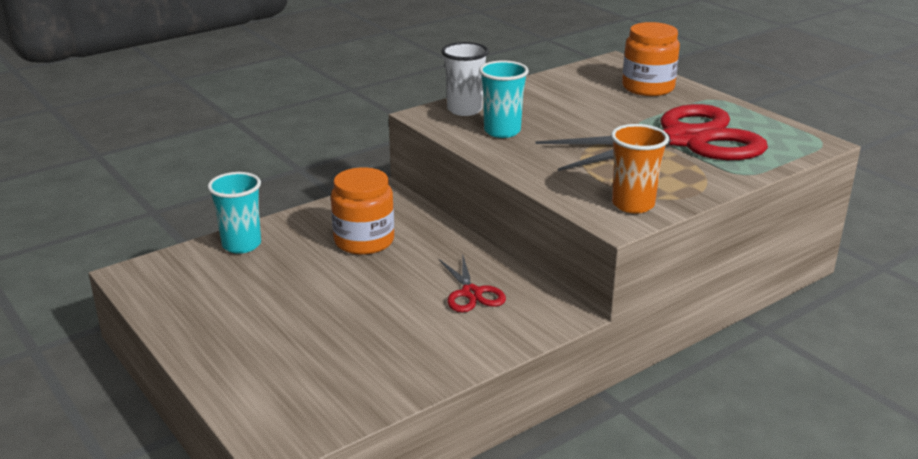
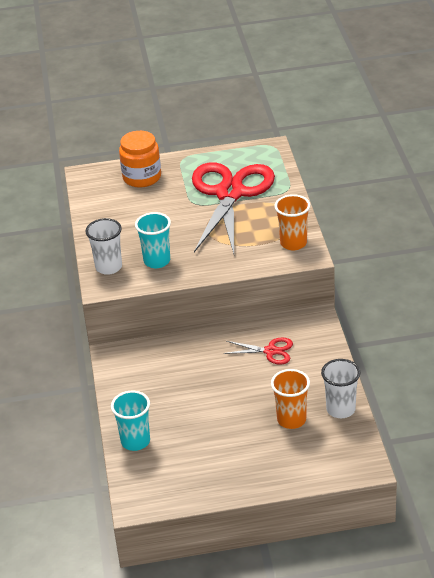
camera: 60 degrees left, 10 degrees up
orange jar [331,167,394,255] -> none
none -> orange cup [271,369,310,429]
none -> white cup [321,359,360,418]

